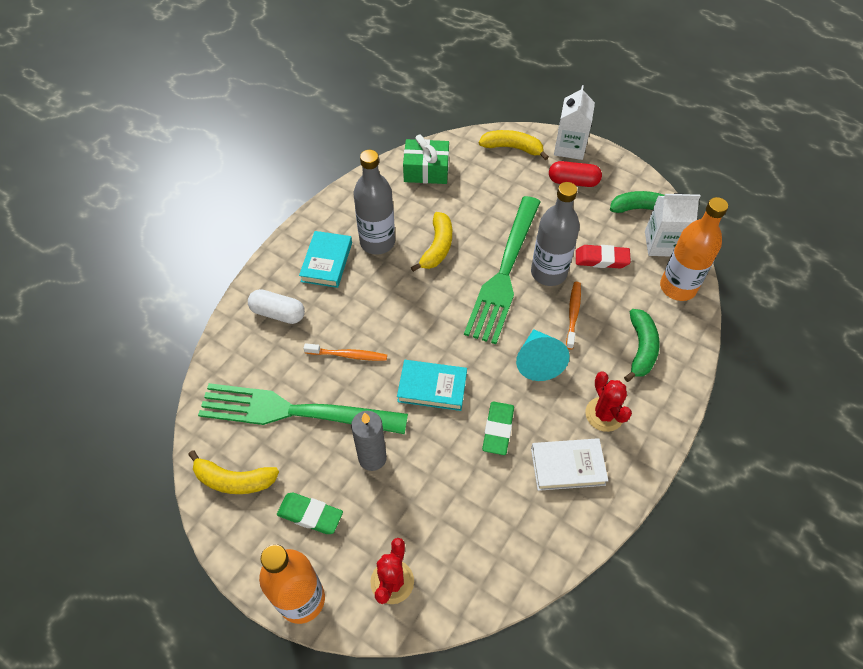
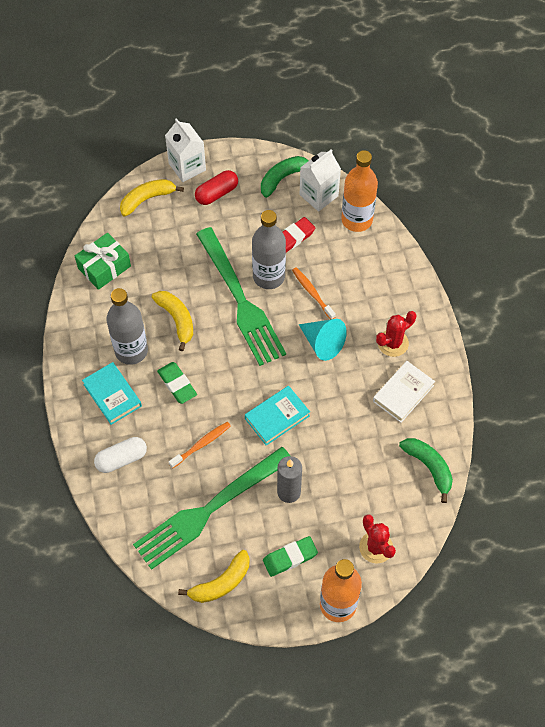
camera: 45 degrees left, 5 degrees up
green eraser [482,401,514,455] -> green eraser moved to [157,362,197,404]
red cactus [585,371,632,432] -> red cactus turned 60 degrees counterclockwise [376,311,416,357]
green banana [624,309,660,382] -> green banana moved to [399,438,453,503]

